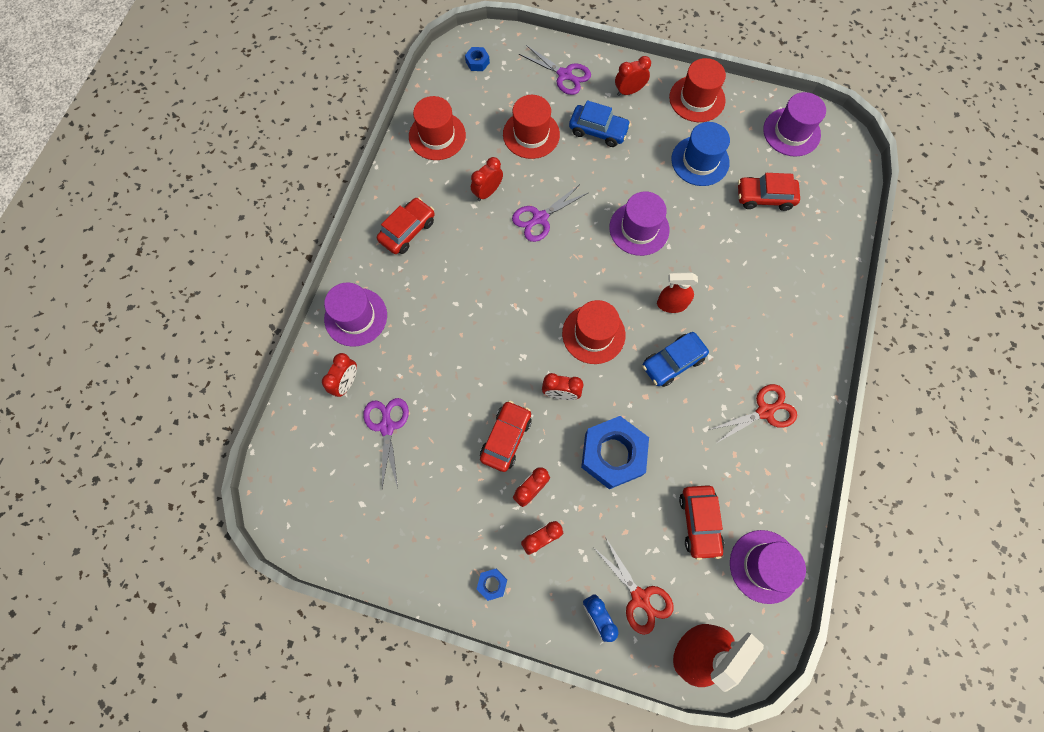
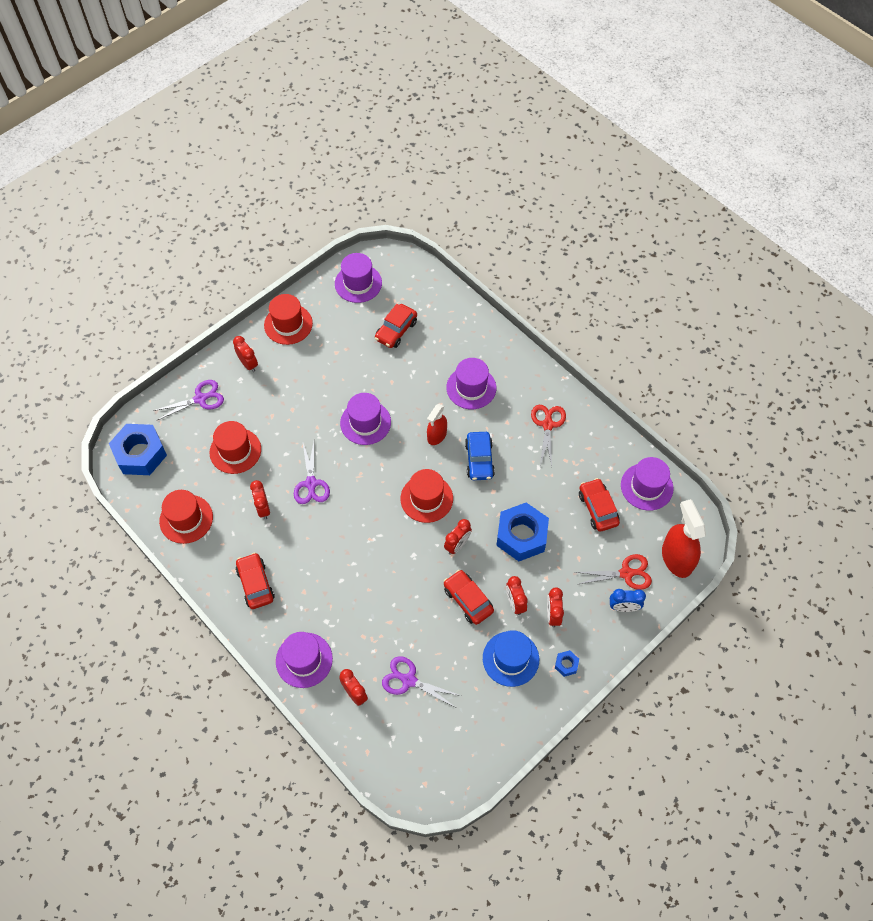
camera: 60 degrees left, 10 degrees down
blue nut [465,47,490,71] -> blue nut [109,424,167,475], size x2.34
blue car [569,100,631,147] -> none
red clock [615,56,651,96] -> red clock turned 135 degrees clockwise [233,336,258,372]
blue hat [671,122,730,186] -> blue hat moved to [483,630,539,687]
red car [679,485,724,560] -> red car turned 135 degrees counterclockwise [579,478,620,532]
none -> purple hat [446,358,496,409]

